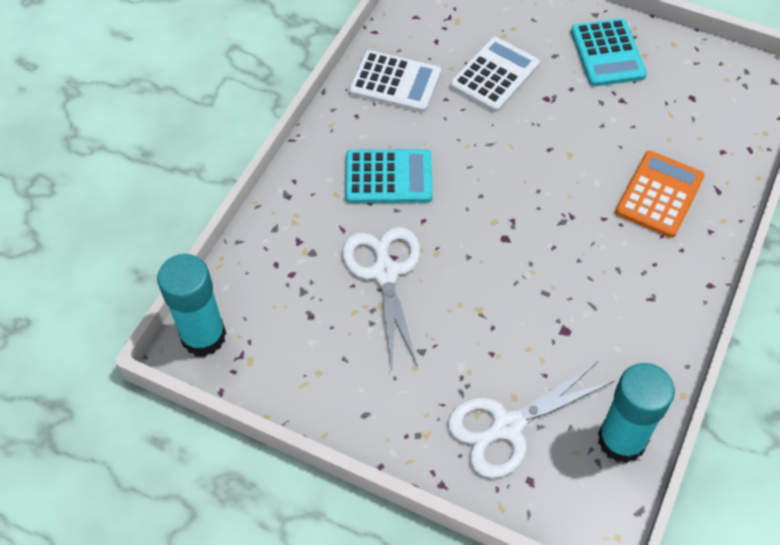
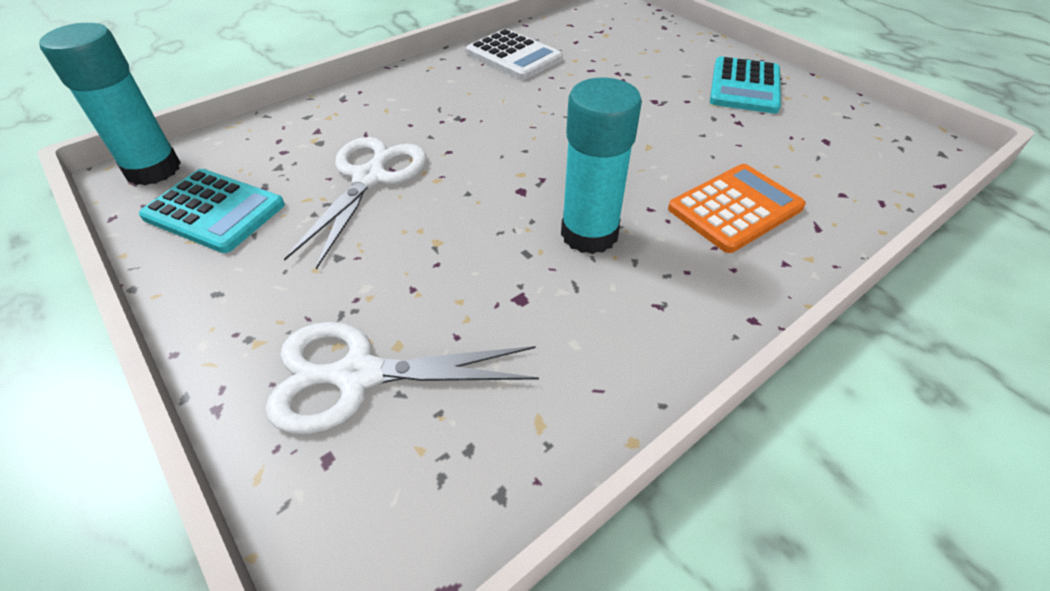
camera: 25 degrees right, 10 degrees down
turquoise calculator [345,149,433,203] -> turquoise calculator moved to [139,169,285,253]
white calculator [450,37,540,112] -> none
turquoise glue stick [598,363,675,463] -> turquoise glue stick moved to [561,78,642,254]

